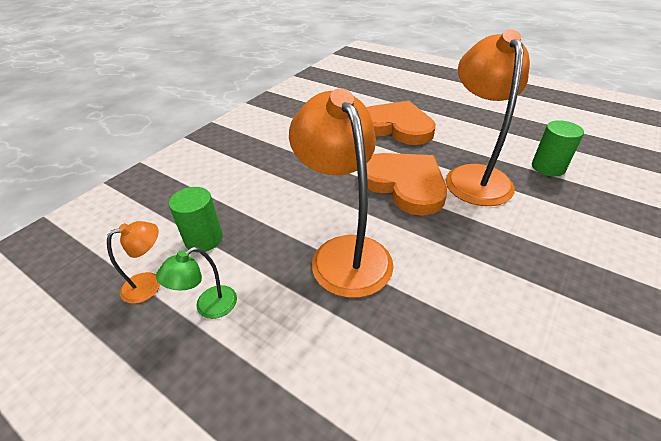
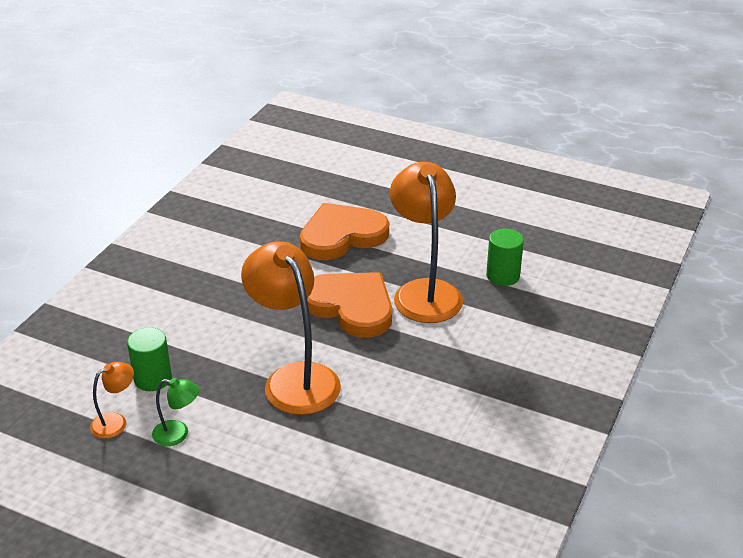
camera: 10 degrees left, 5 degrees down
green lamp [156,247,237,319] -> green lamp turned 120 degrees counterclockwise [152,378,199,446]
orange heart [366,101,436,145] -> orange heart turned 45 degrees counterclockwise [300,203,389,260]

